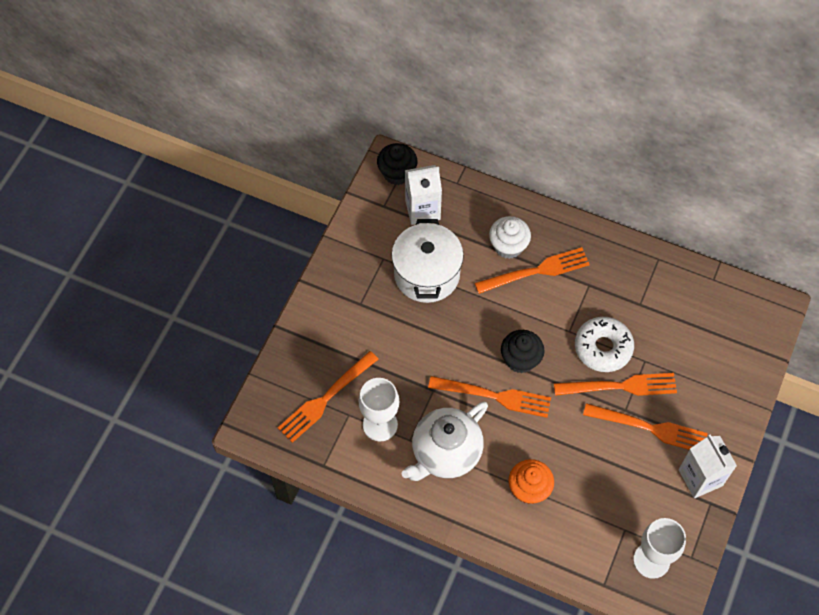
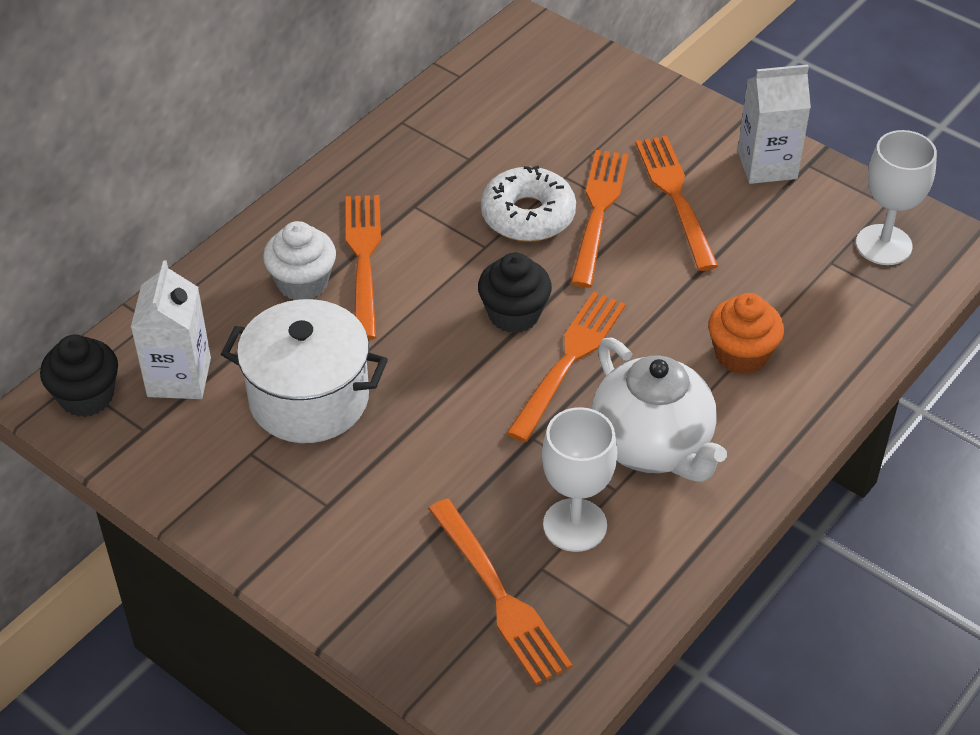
camera: 75 degrees left, 15 degrees down
orange fork [583,403,708,450] -> orange fork turned 45 degrees counterclockwise [635,136,718,271]

